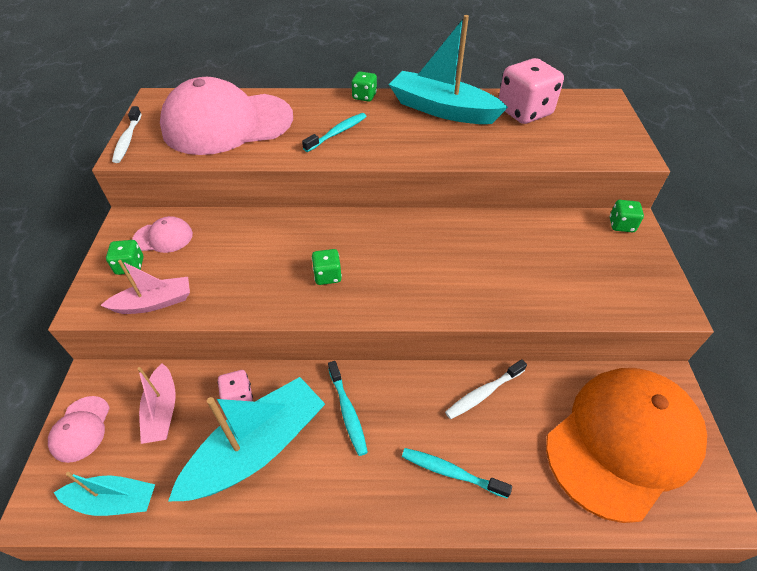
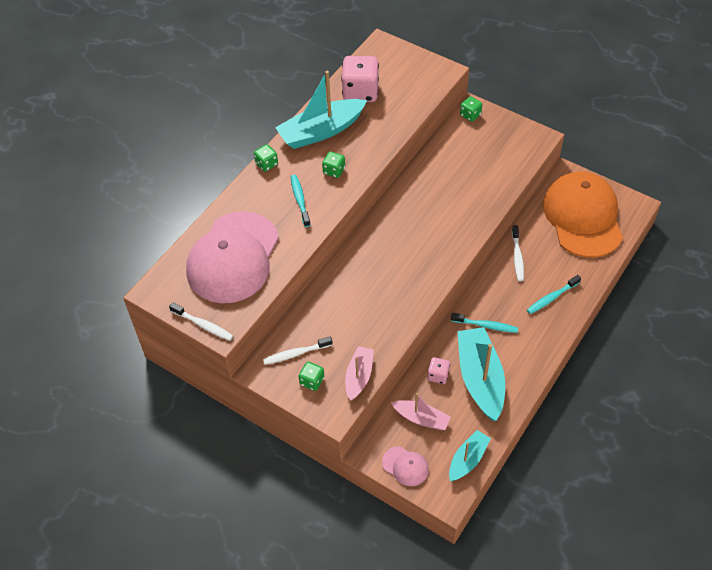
camera: 55 degrees left, 5 degrees up
pink cap [132,216,193,253] -> white toothbrush [263,336,333,365]
green dice [312,249,342,285] -> green dice moved to [322,151,345,178]

